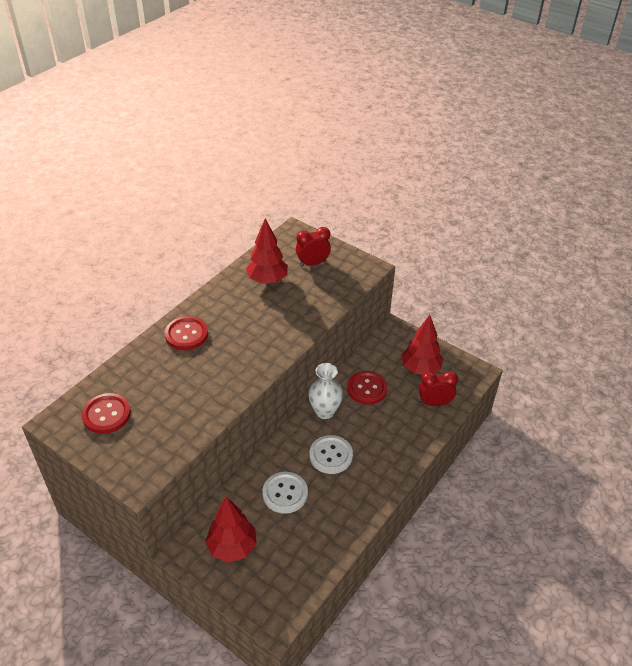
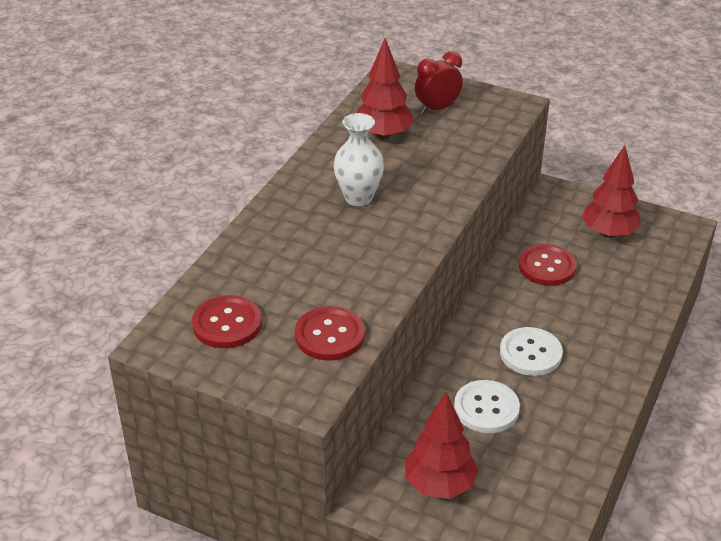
camera: 10 degrees left, 5 degrees down
red button [165,316,208,350] -> red button moved to [295,306,365,361]
white vase [308,363,343,419] -> white vase moved to [333,113,384,206]
red clock [419,371,458,406] -> none

